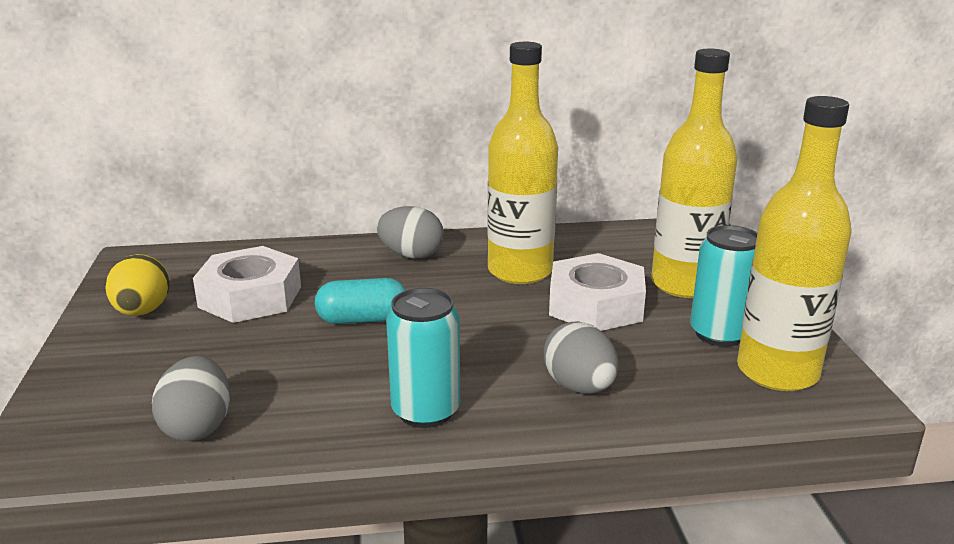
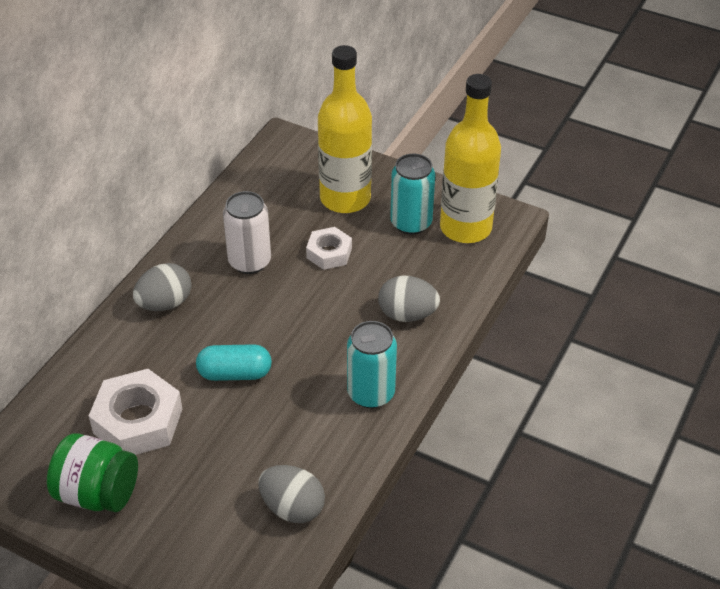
camera: 55 degrees left, 20 degrees up
yellow egg [105,254,170,316] -> green jar [47,433,138,513]
turquoise capsule [315,278,406,324] -> turquoise capsule turned 60 degrees clockwise [196,344,272,381]
yellow bottle [487,42,558,284] -> white can [223,191,271,274]
white nut [549,253,646,331] -> white nut [306,227,352,270], size x0.59

